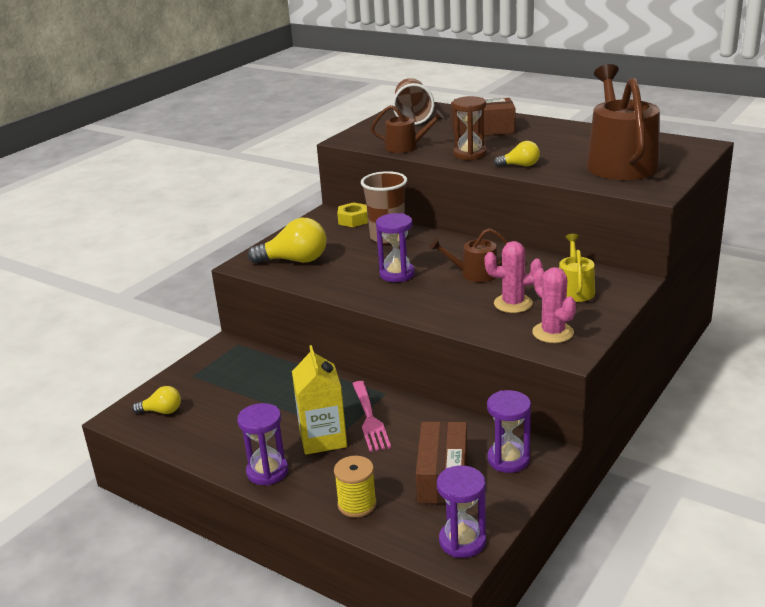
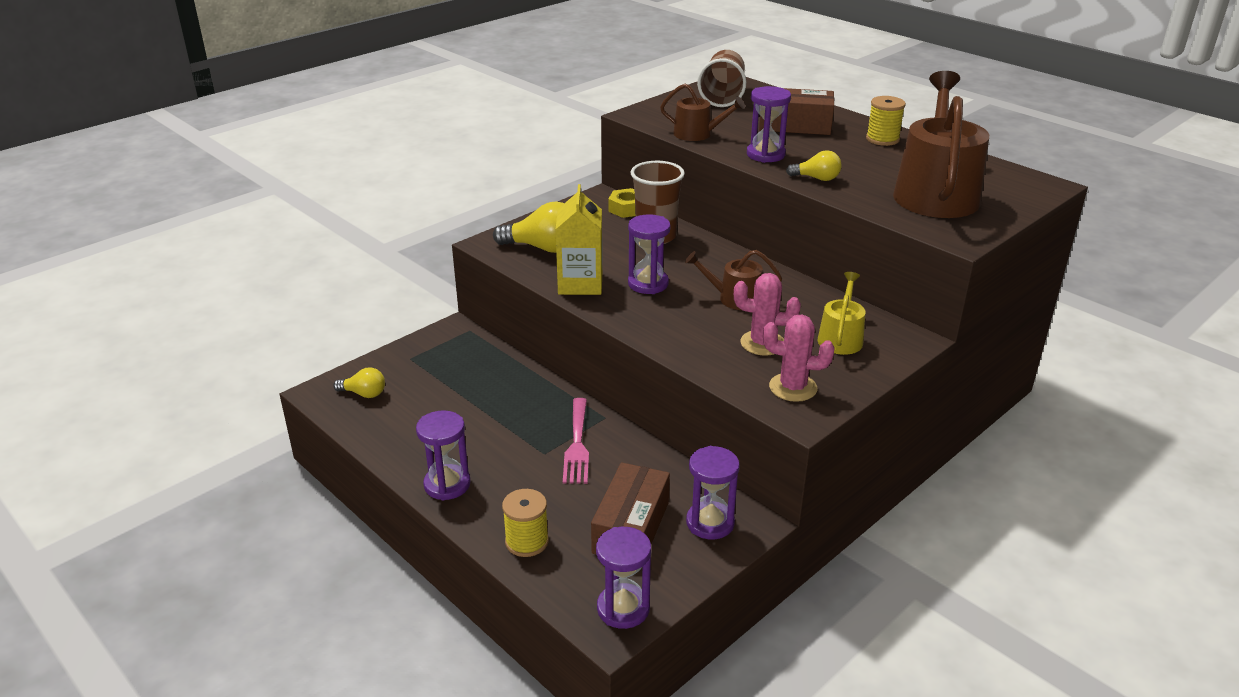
camera: 10 degrees right, 5 degrees up
yellow carton [292,345,347,455] -> yellow carton moved to [555,184,603,295]
brown hourglass [452,96,487,160] -> purple hourglass [747,86,791,163]
pink cactus [532,267,576,343] -> pink cactus turned 60 degrees counterclockwise [763,315,835,402]
none -> yellow spool [866,96,906,146]

